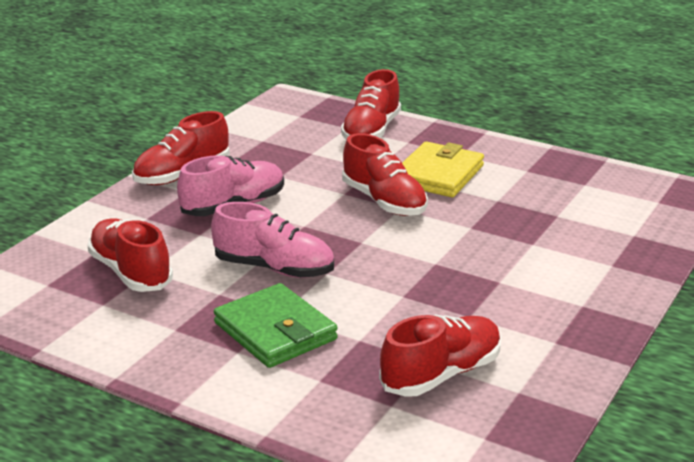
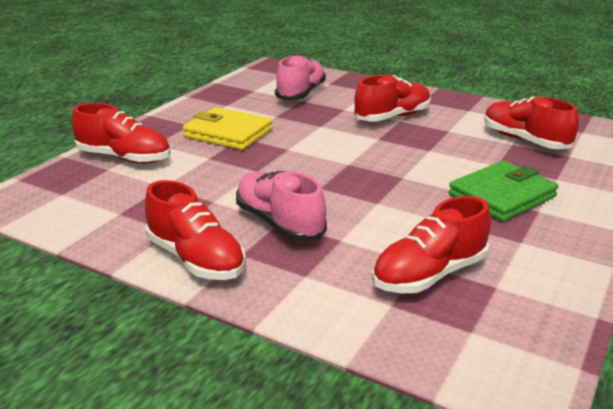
camera: 90 degrees left, 0 degrees up
pink shoe [211,202,334,278] -> pink shoe moved to [275,55,326,100]
red shoe [342,133,428,216] -> red shoe moved to [354,75,431,121]

